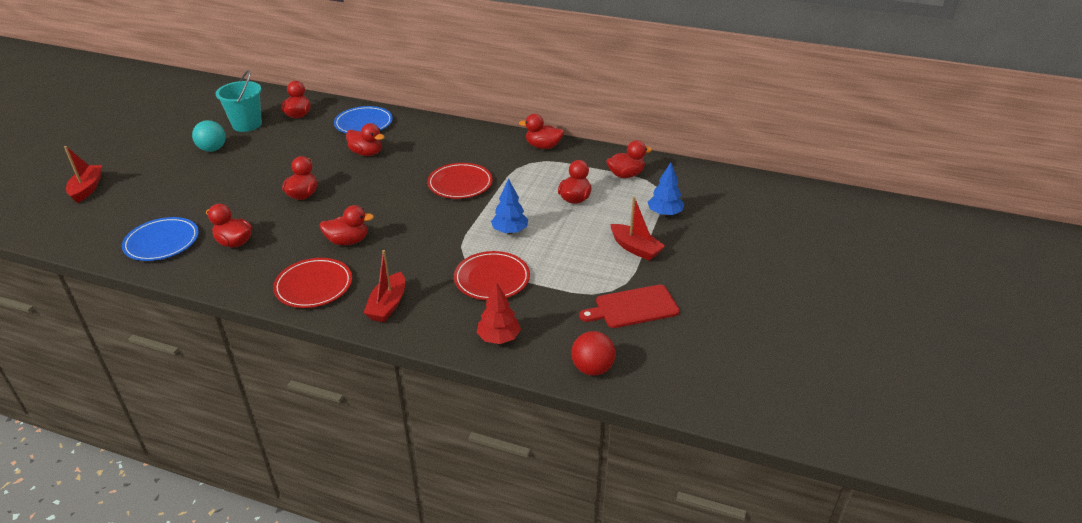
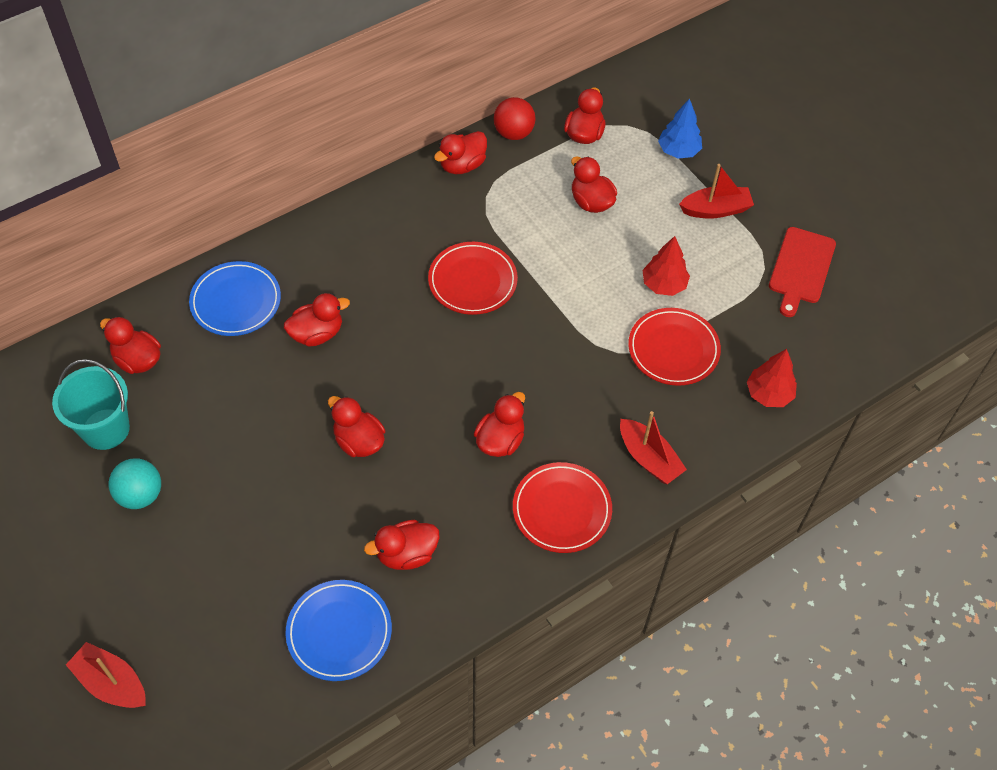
camera: 55 degrees left, 20 degrees up
blue tree [491,178,528,234] -> none
red ball [571,331,616,376] -> red ball moved to [494,97,536,140]
none -> red tree [642,236,690,296]

